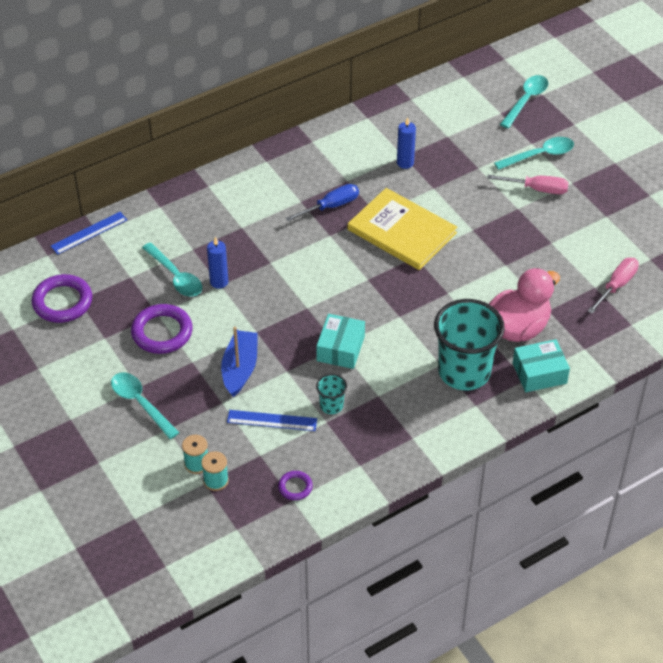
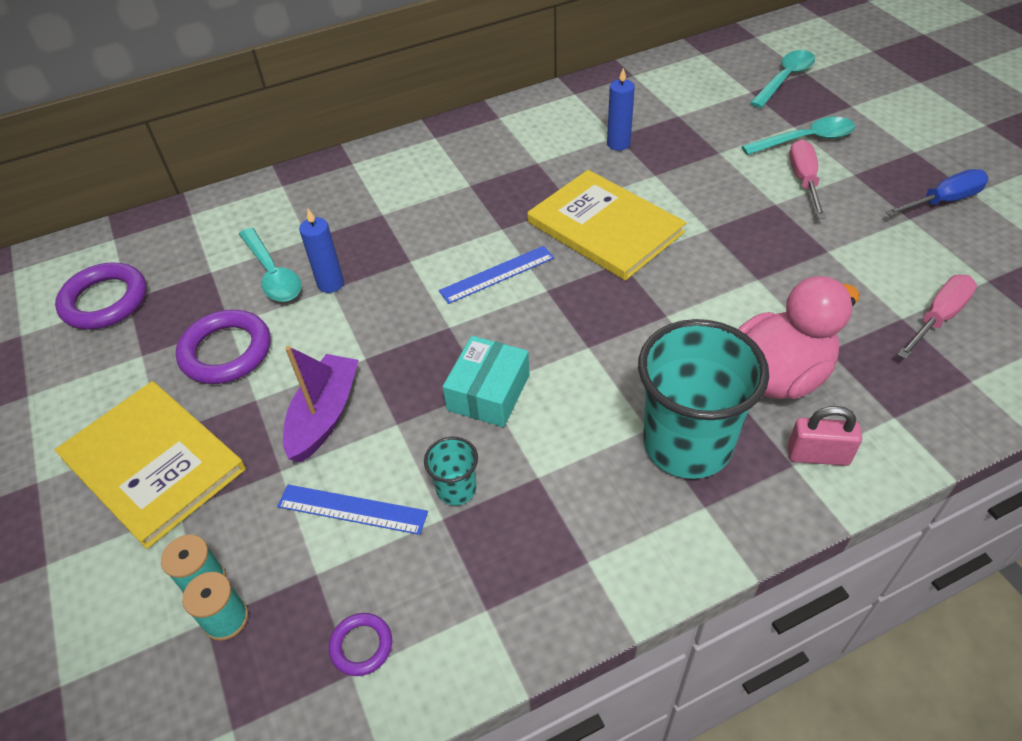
camera: 10 degrees right, 0 degrees up
blue ruler [51,212,127,255] -> blue ruler moved to [439,246,554,304]
turquoise spoon [111,372,179,439] -> yellow book [55,381,246,549]
blue boat [221,327,258,397] -> purple boat [283,346,359,463]
blue screwdriver [286,184,359,222] -> blue screwdriver moved to [885,169,989,217]
pink screwdriver [487,175,569,194] -> pink screwdriver turned 105 degrees counterclockwise [789,139,826,219]
turquoise box [513,339,570,392] -> pink padlock [788,406,862,466]

